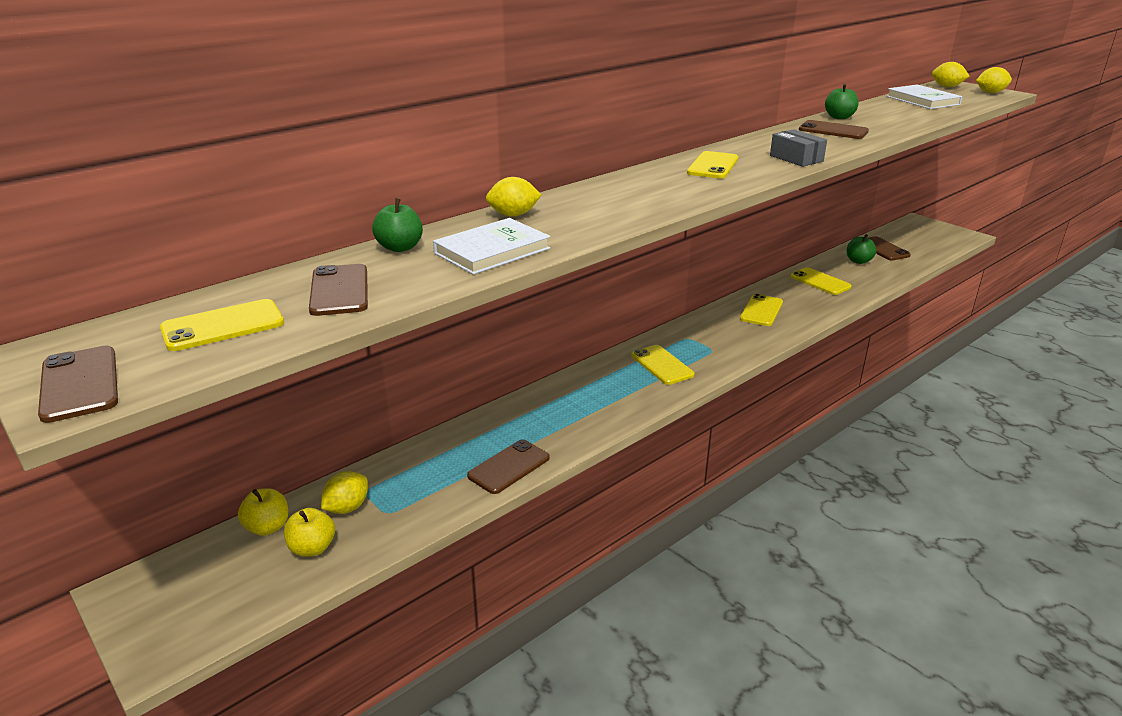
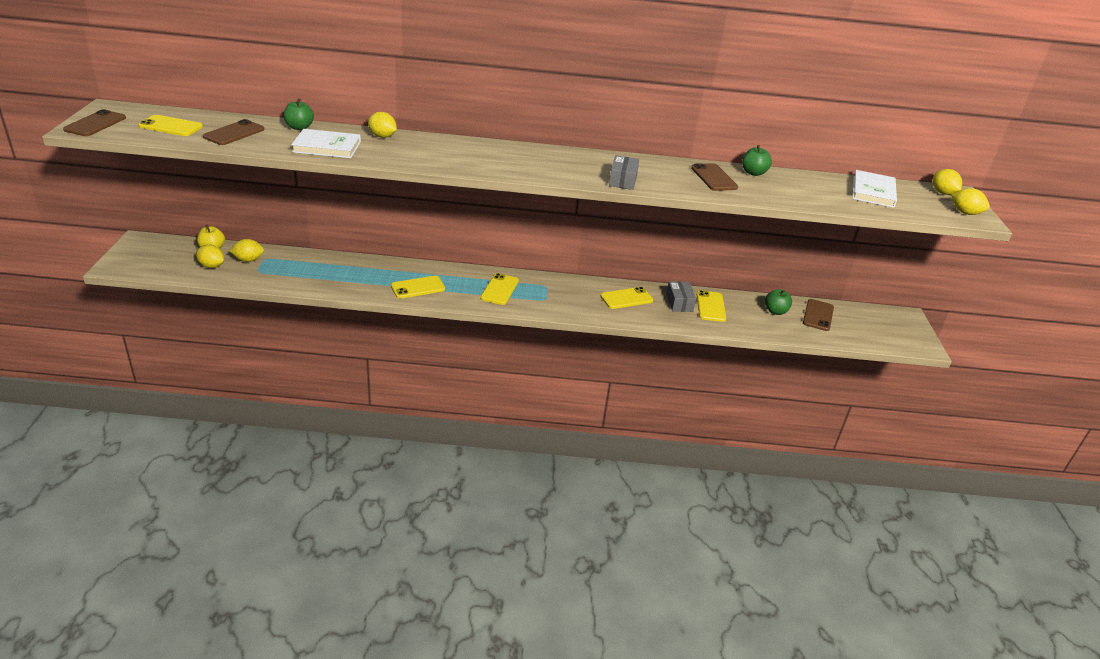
camera: 40 degrees right, 5 degrees up
yellow apple [284,508,335,557] -> yellow lemon [196,245,224,268]
brown phone [467,439,550,494] -> none
yellow phone [687,151,738,179] -> yellow phone moved to [391,276,445,299]
none -> grey box [666,281,696,312]

